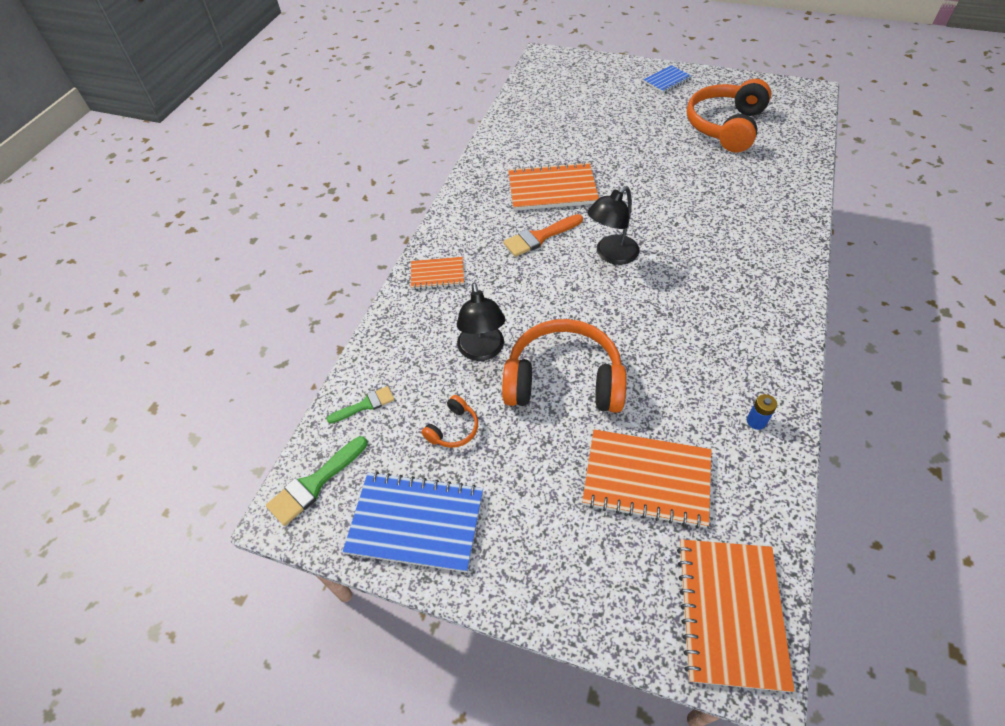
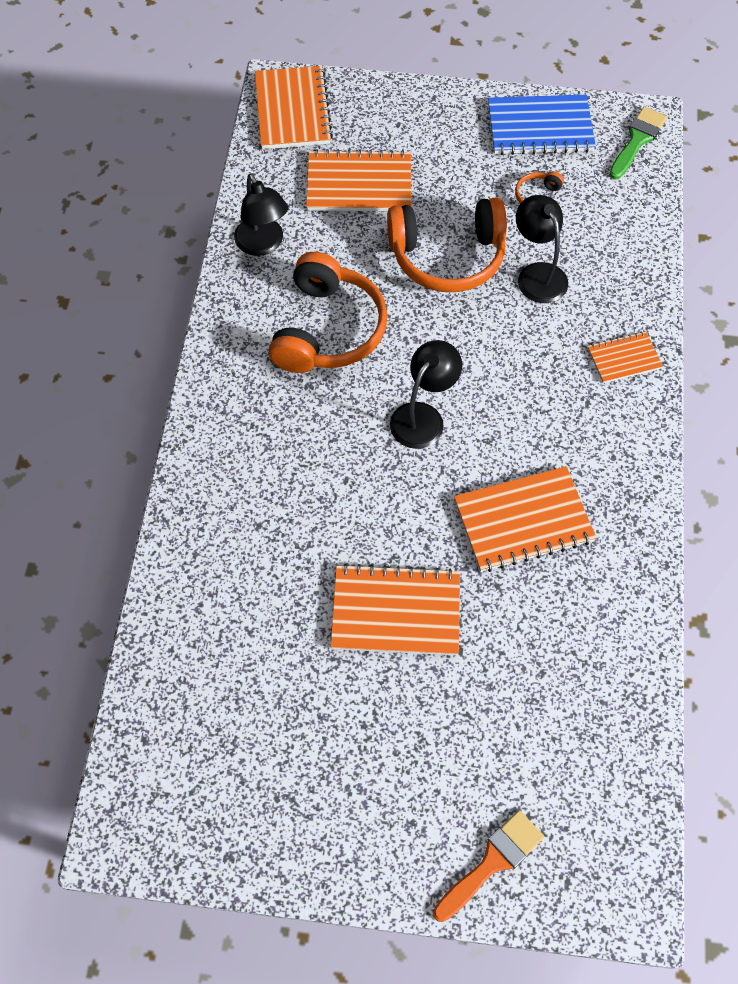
camera: 165 degrees right, 10 degrees up
green brush [327,386,395,424] -> none
orange brush [503,214,583,257] -> orange brush moved to [433,810,544,922]
blue notebook [643,65,692,93] -> none
orange headphones [687,79,771,153] -> orange headphones moved to [269,252,388,373]
blue battery [747,394,777,430] -> black lamp [234,174,288,256]
none -> orange notebook [330,564,460,655]

